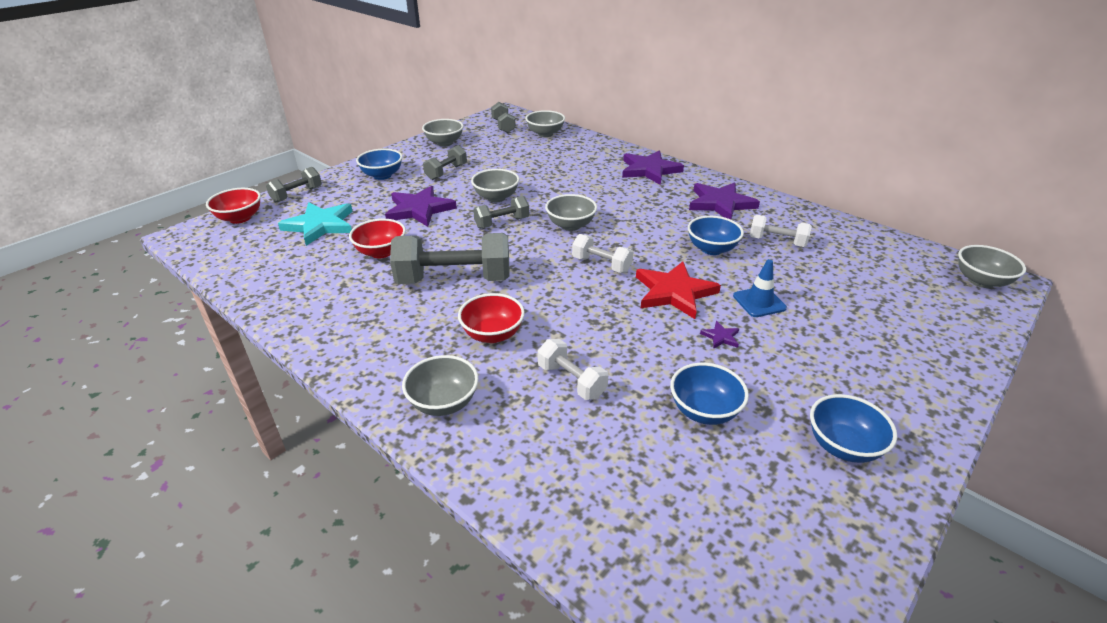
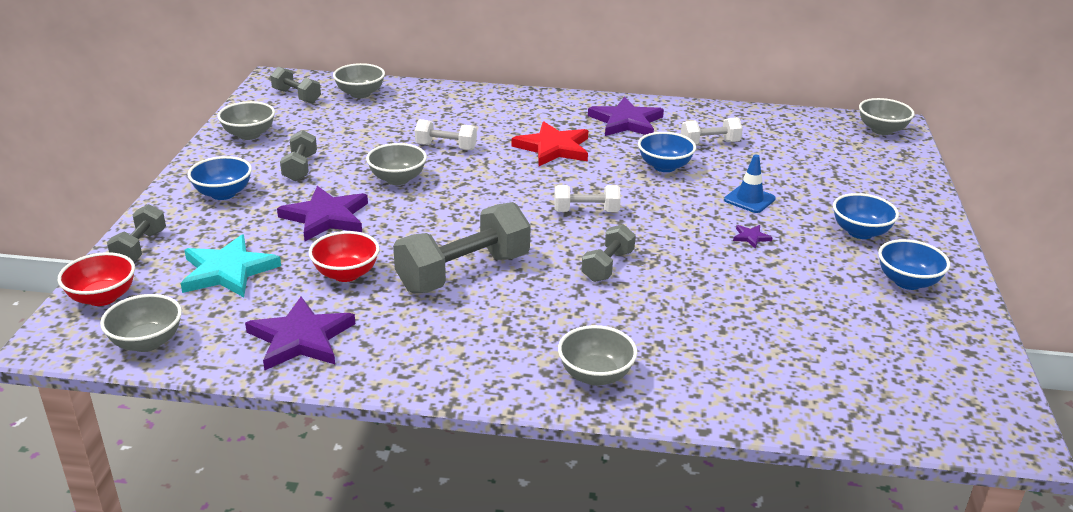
camera: 35 degrees left, 5 degrees down
red bowl [458,293,525,343] -> none
grey dumbbell [473,196,529,229] -> grey dumbbell moved to [581,224,636,282]
white dumbbell [538,339,608,400] -> white dumbbell moved to [415,119,477,150]
grey bowl [545,194,597,231] -> grey bowl moved to [100,294,182,352]
purple star [622,151,684,185] -> purple star moved to [245,297,355,370]
red star [636,261,721,319] -> red star moved to [512,122,588,166]
blue bowl [670,363,749,425] -> blue bowl moved to [833,193,899,239]

